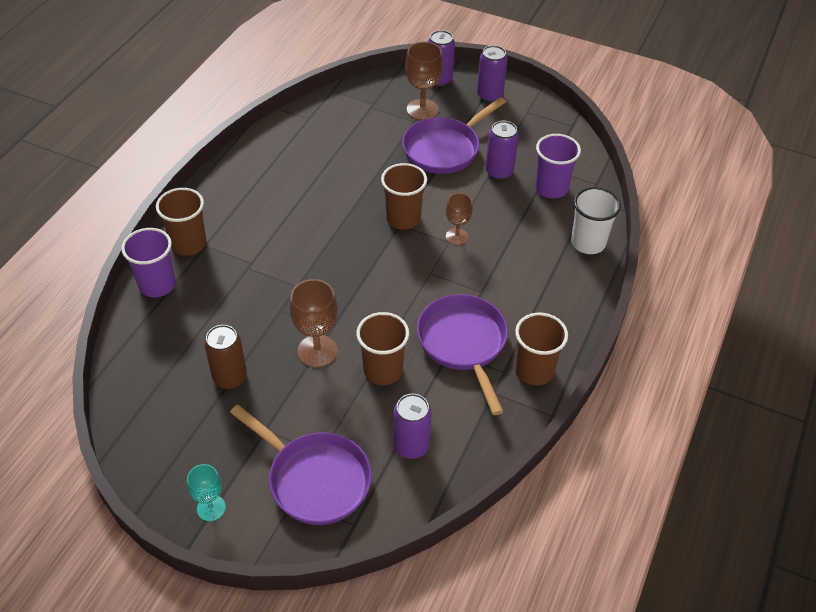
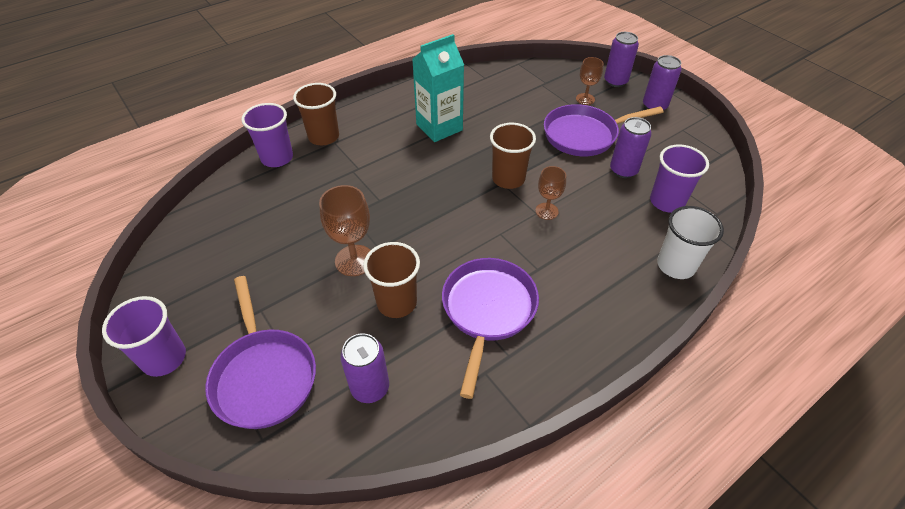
camera: 30 degrees right, 0 degrees up
turquoise goblet [187,464,226,521] -> purple cup [102,296,186,377]
brown can [204,325,247,389] -> none
brown goblet [405,42,443,120] -> brown goblet [576,57,604,105], size x0.63
brown cup [515,313,568,385] -> none
none -> turquoise carton [412,34,464,142]

